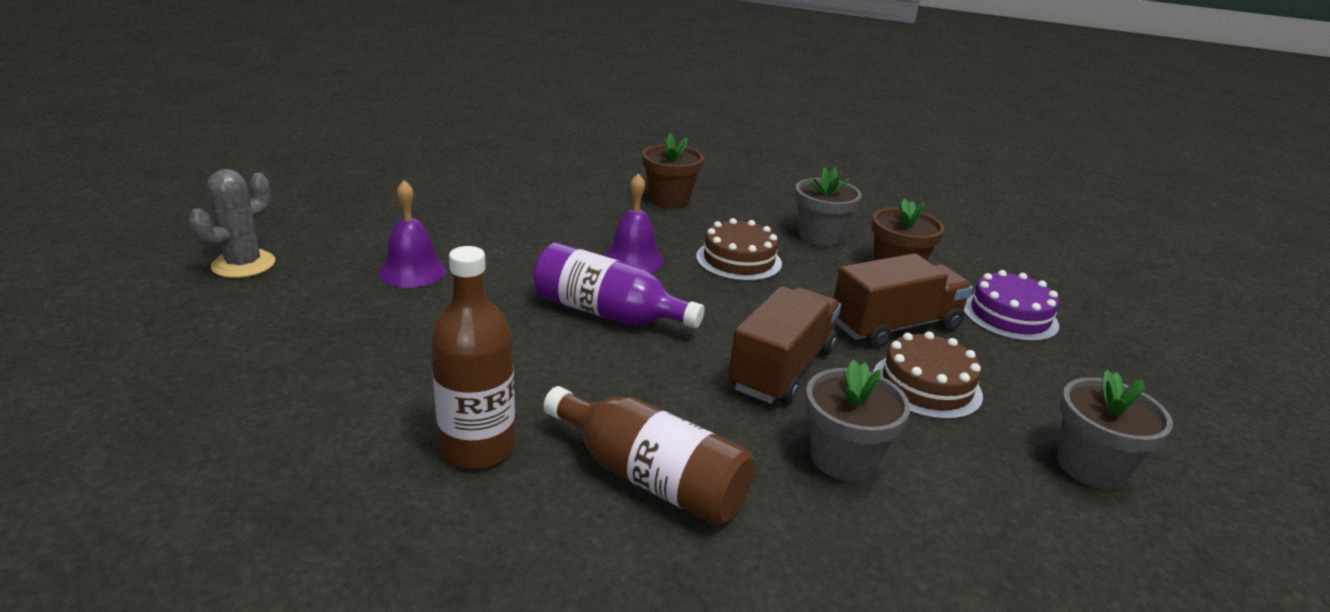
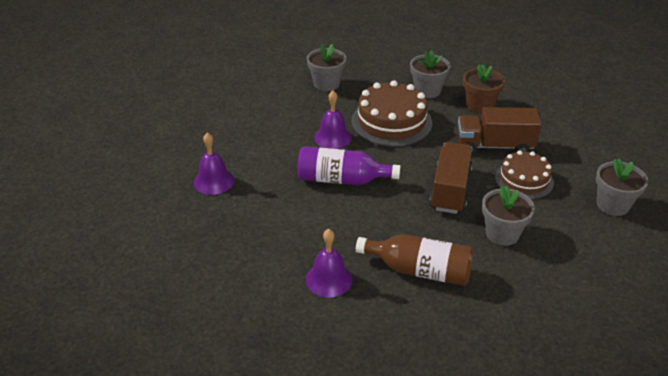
camera: 15 degrees left, 10 degrees up
grey cactus [189,169,275,278] -> none
brown bottle [430,246,515,469] -> purple bell [306,229,353,297]
brown flower pot [642,133,704,208] -> grey flower pot [307,44,346,91]
brown cake [696,218,782,281] -> brown cake [351,80,432,147], size x1.55
brown truck [834,253,973,348] -> brown truck turned 135 degrees counterclockwise [458,107,542,154]
purple cake [963,270,1059,342] -> none

